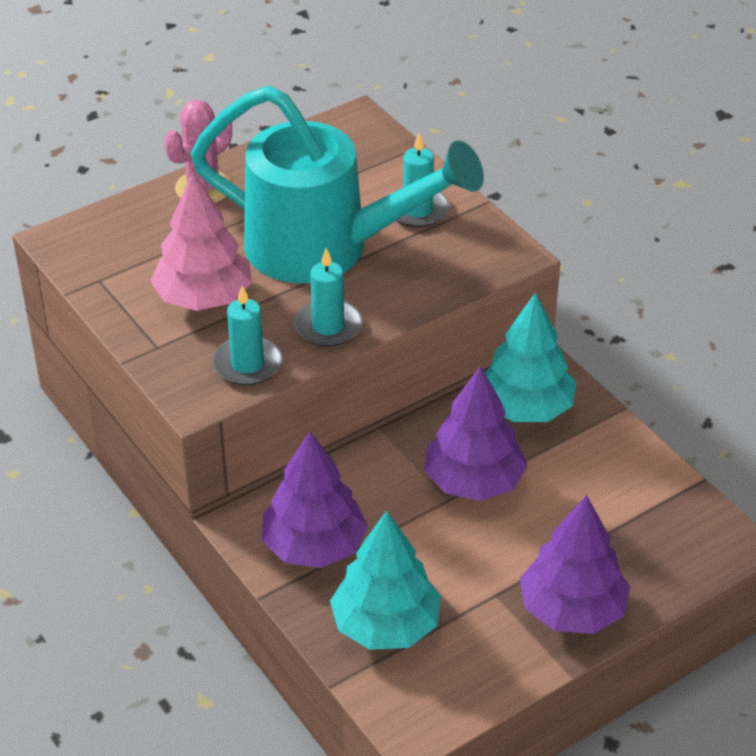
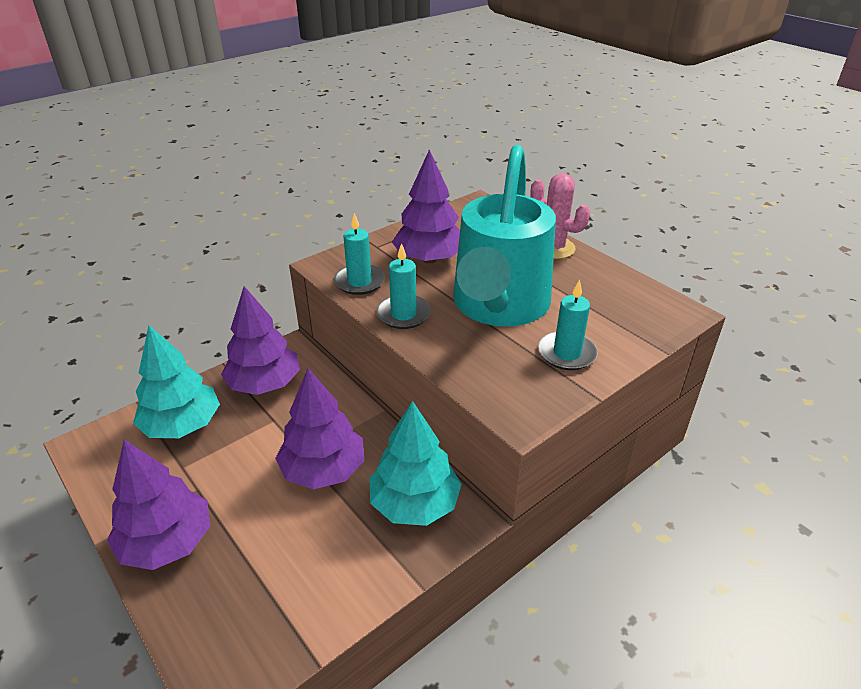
camera: 85 degrees right, 5 degrees down
pink tree [150,172,252,311] -> purple tree [392,149,460,263]

